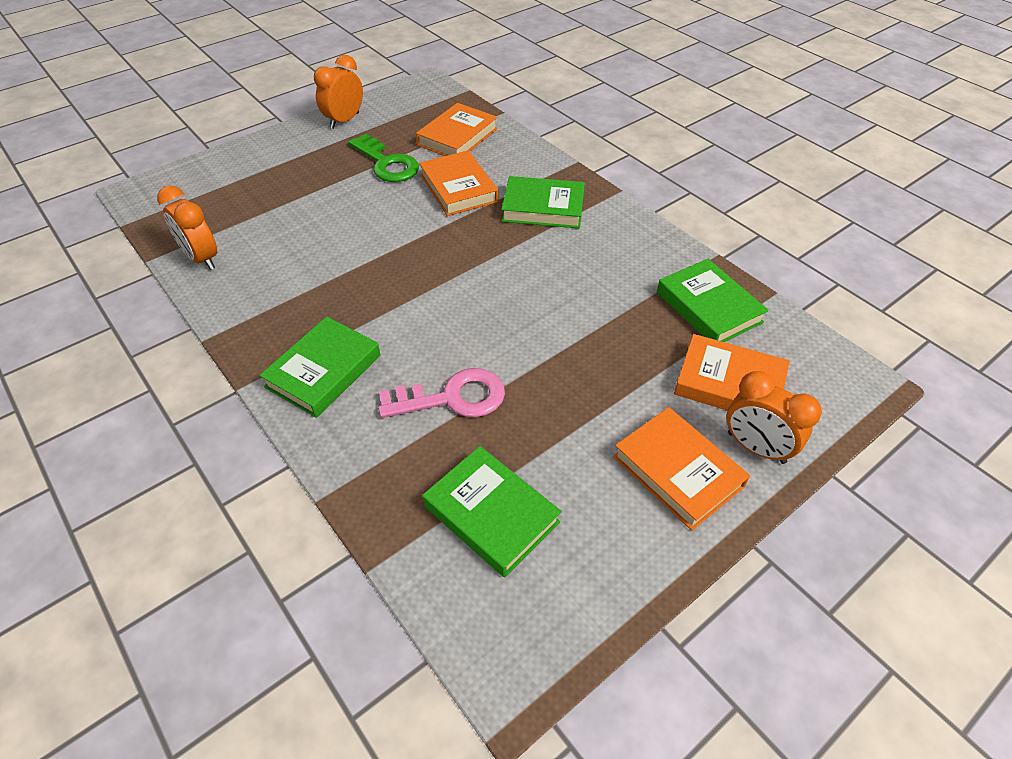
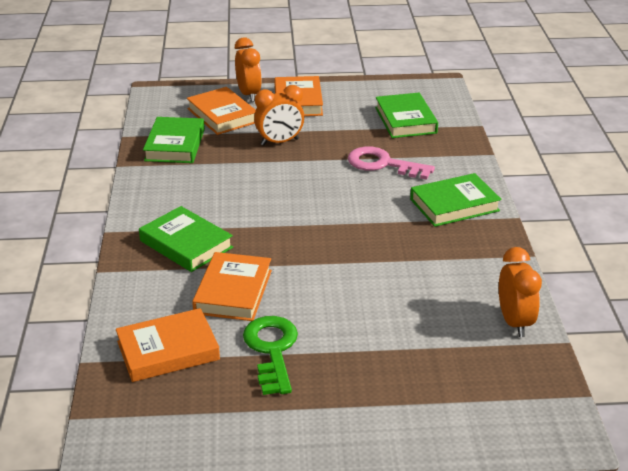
camera: 145 degrees left, 15 degrees down
orange clock [314,55,363,129] -> orange clock moved to [254,85,304,146]

